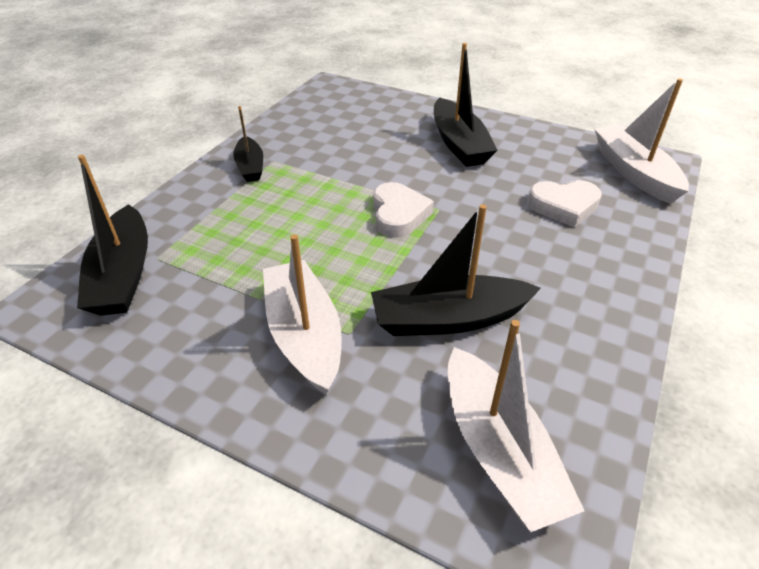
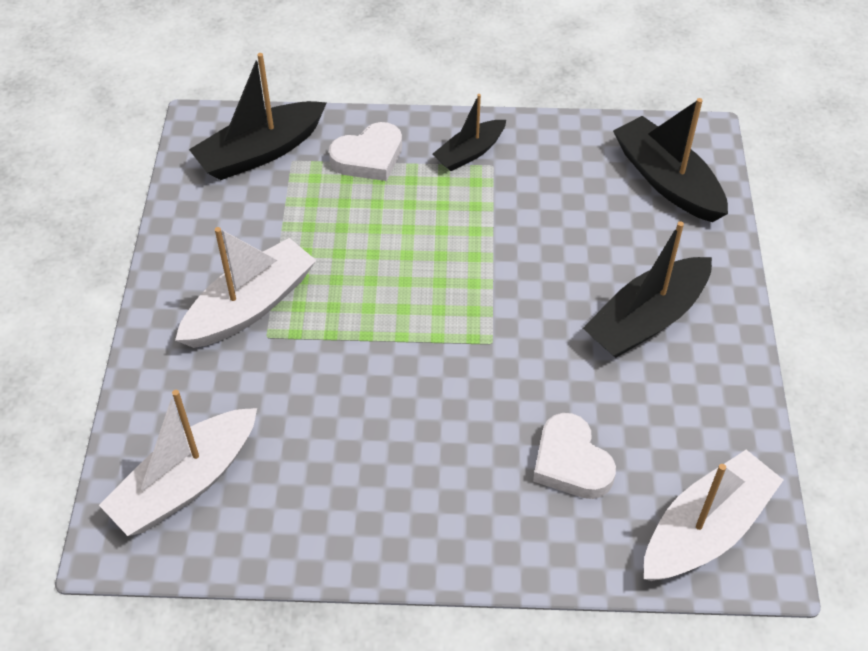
camera: 65 degrees right, 10 degrees up
black boat [371,204,541,336] -> black boat moved to [613,98,728,222]
white heart [373,182,434,238] -> white heart moved to [329,122,402,181]

